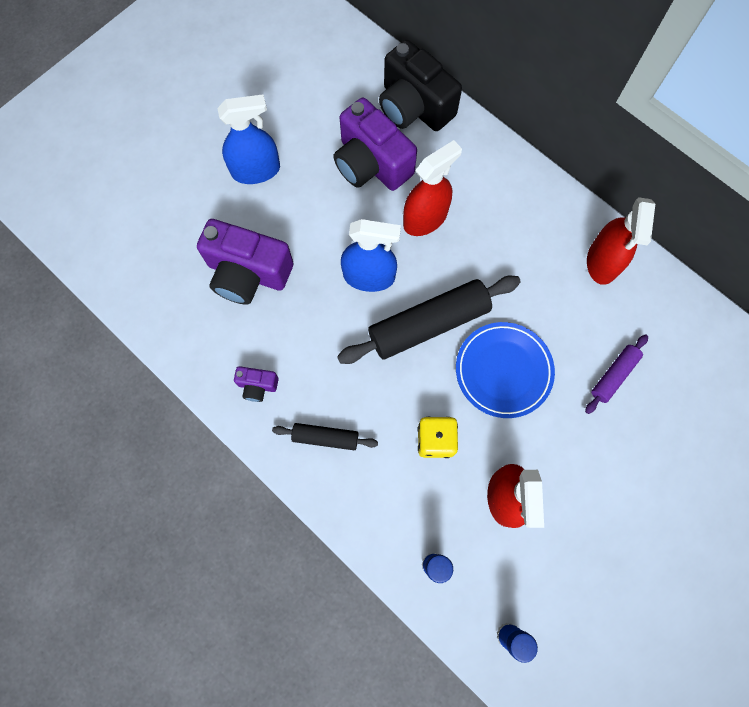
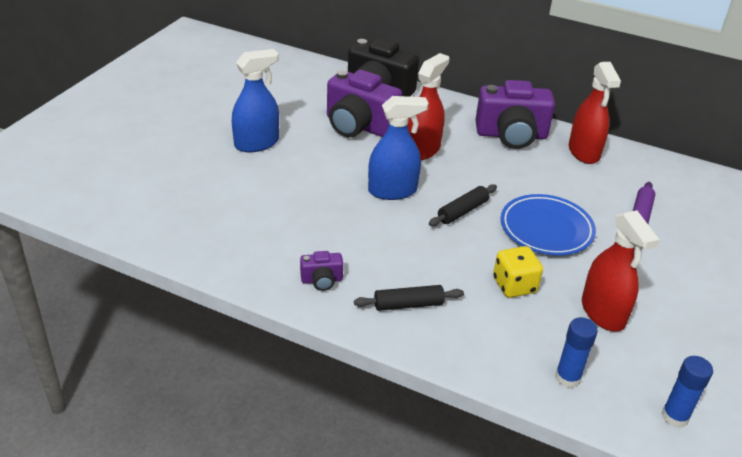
camera: 20 degrees left, 35 degrees down
purple camera [197,219,293,305] -> purple camera moved to [475,80,555,149]
black rolling pin [337,276,521,364] -> black rolling pin [429,184,497,226], size x0.51

